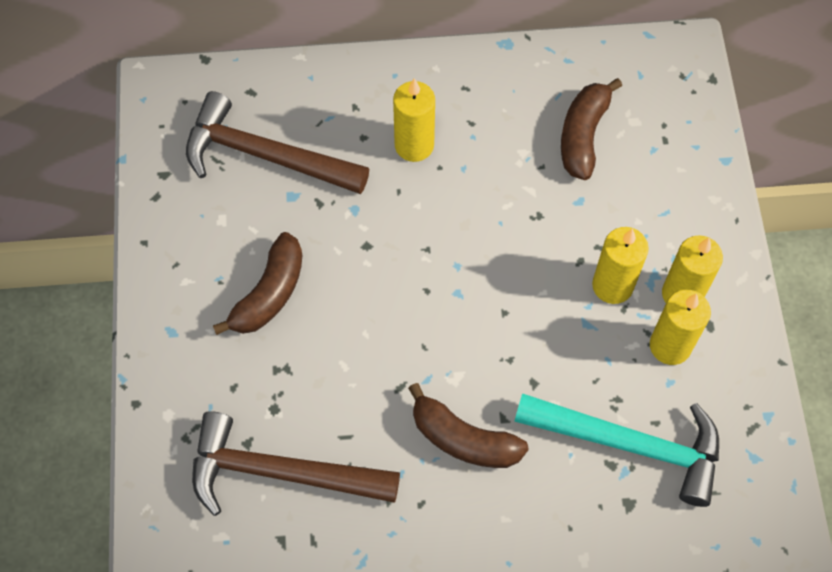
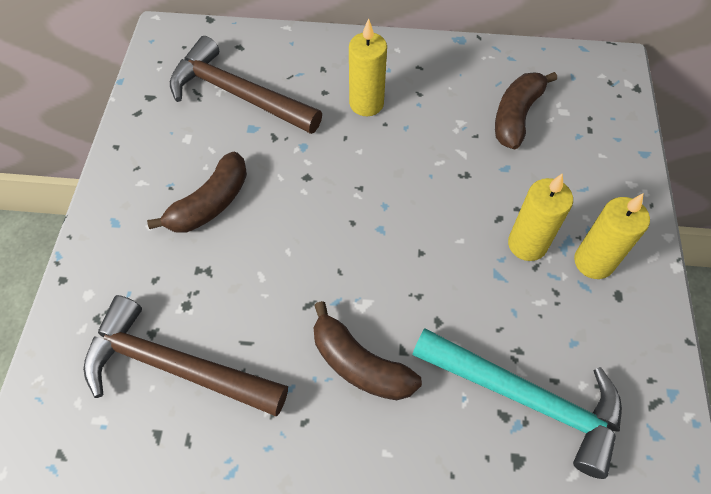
camera: 10 degrees right, 5 degrees down
yellow candle [650,290,711,365] -> none

